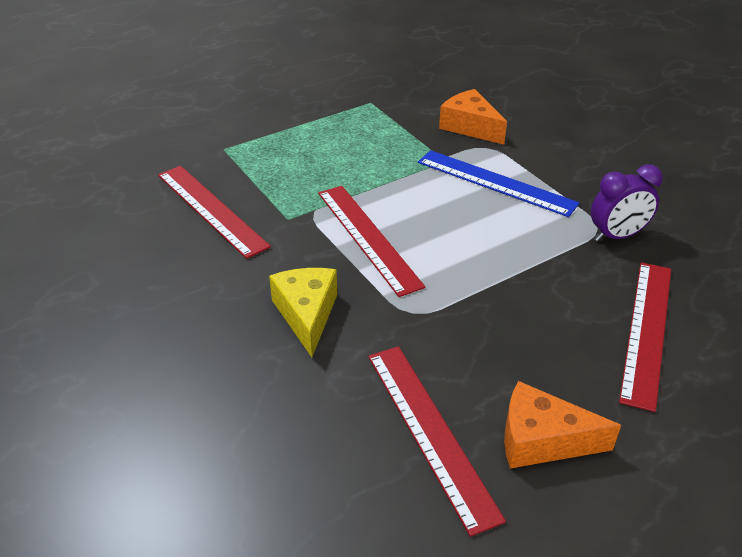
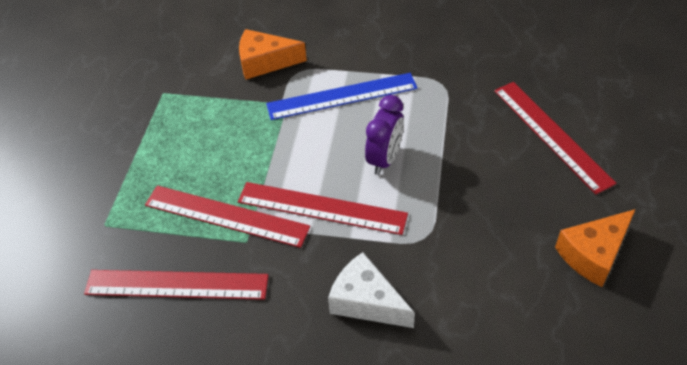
camera: 45 degrees left, 10 degrees up
yellow cheese [269,268,337,357] -> white cheese [328,252,415,328]
red ruler [368,346,506,537] -> red ruler moved to [145,185,310,248]
purple clock [591,164,663,242] -> purple clock moved to [365,95,404,175]

